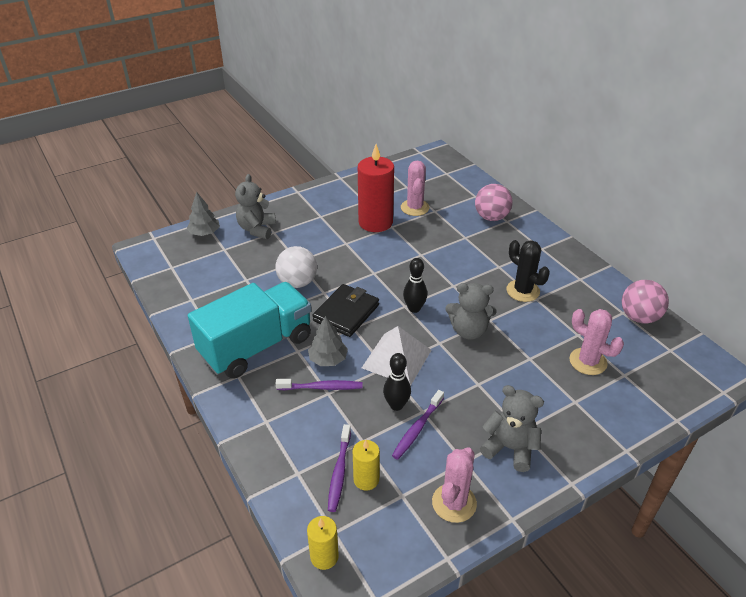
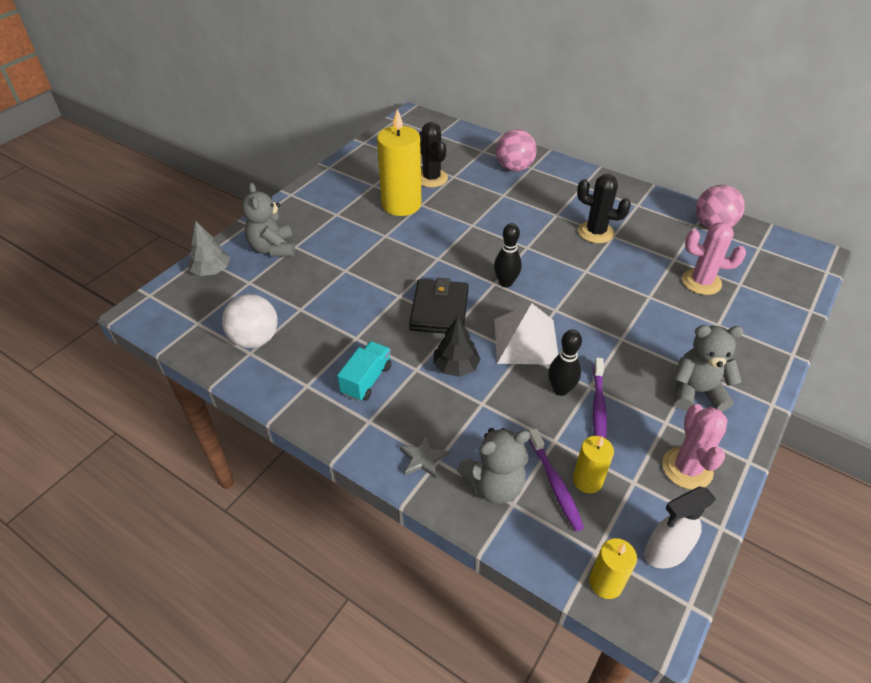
camera: 25 degrees left, 5 degrees up
turquoise truck [188,282,312,379] -> turquoise truck [337,341,392,401], size x0.45
white ball [275,246,317,288] -> white ball moved to [222,294,278,348]
purple toothbrush [275,379,363,390] -> none
grey tree [308,316,348,366] -> black tree [433,317,481,377]
red candle [358,144,394,232] -> yellow candle [377,109,421,216]
pink cactus [401,160,430,216] -> black cactus [419,122,448,188]
grey teddy bear [446,283,497,340] -> grey teddy bear moved to [457,428,530,504]
none -> grey star [400,434,449,478]
none -> white spray bottle [644,487,716,569]

